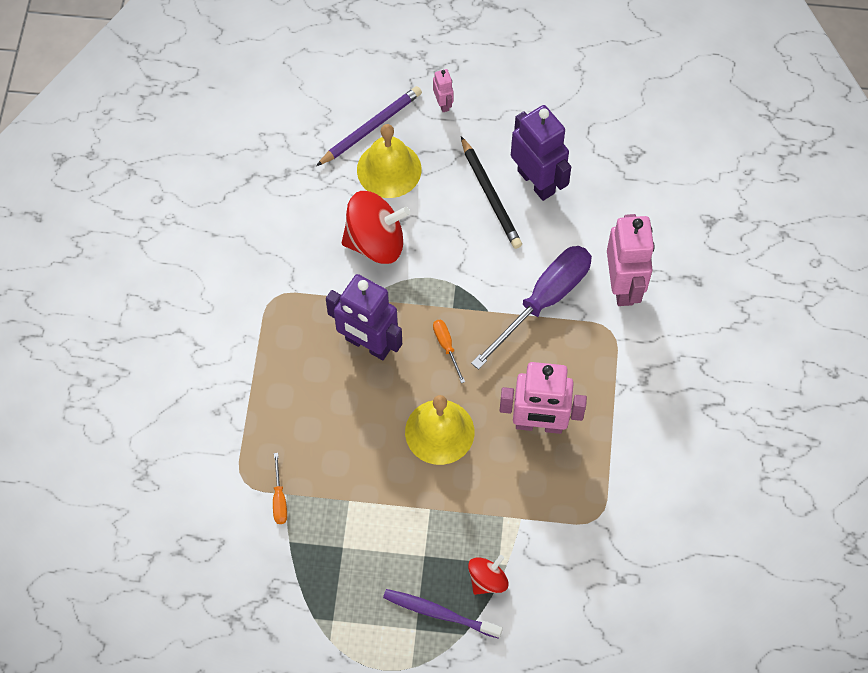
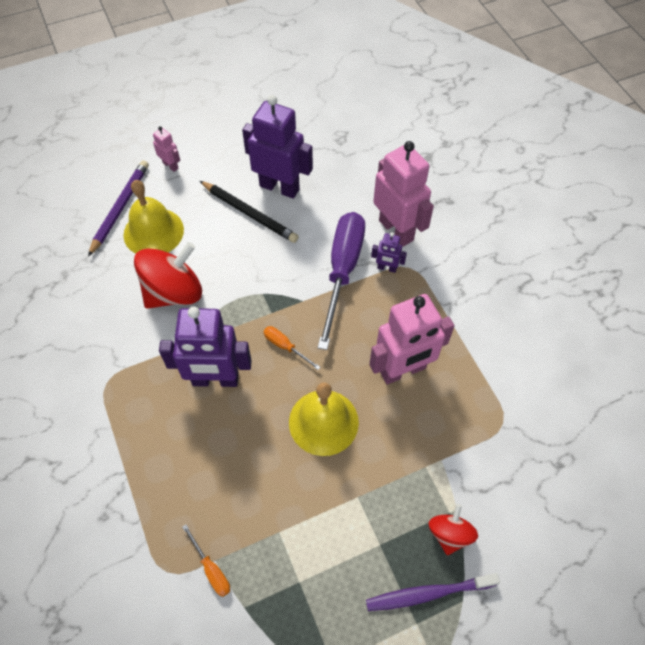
camera: 30 degrees left, 5 degrees down
none -> purple robot [371,232,407,273]

